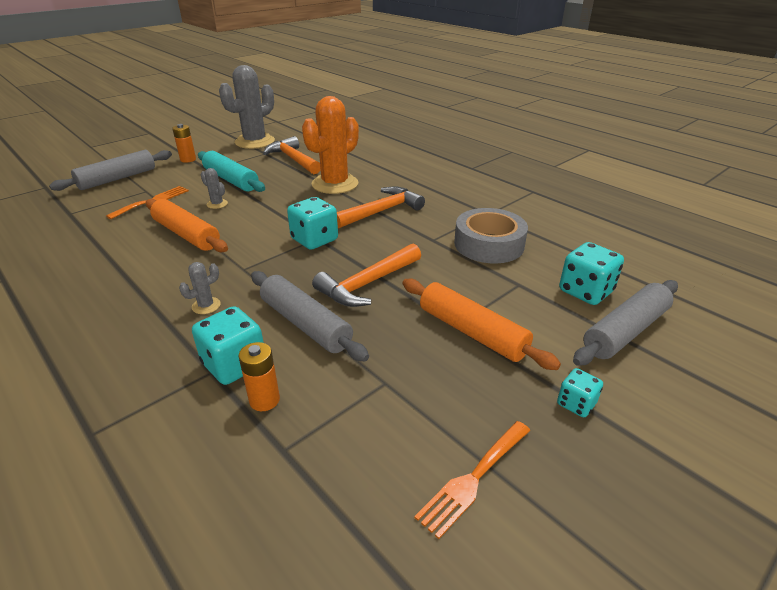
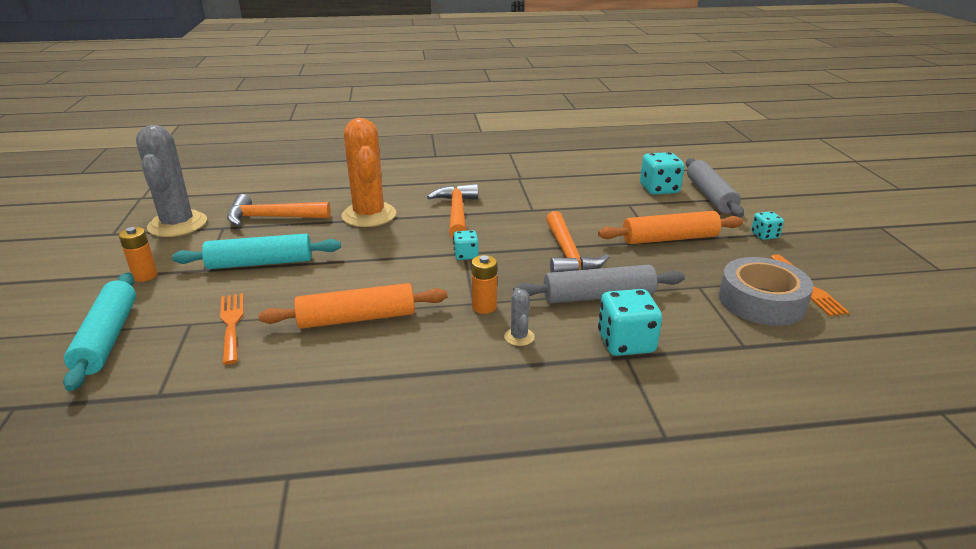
camera: 55 degrees left, 5 degrees down
grey rolling pin [49,150,172,191] -> turquoise rolling pin [63,273,136,391]
grey cactus [201,168,228,209] -> none
orange battery [238,342,280,411] -> orange battery moved to [471,255,497,314]
turquoise dice [287,197,338,250] -> turquoise dice [453,230,478,260], size x0.57
grey tape [454,208,528,264] -> grey tape moved to [719,257,813,326]

